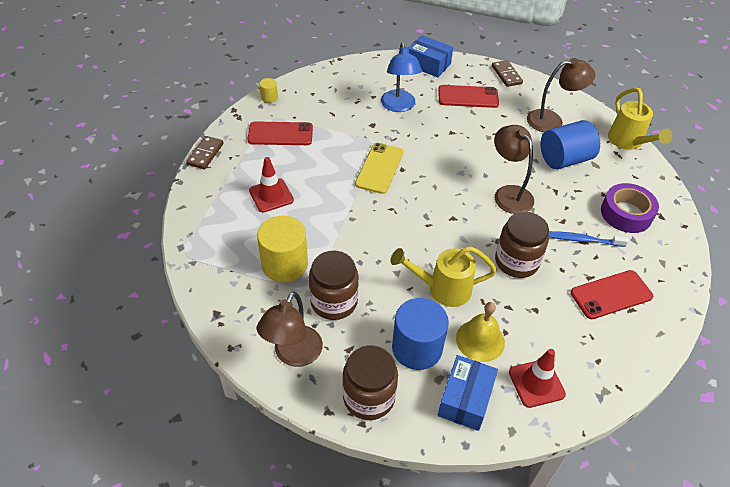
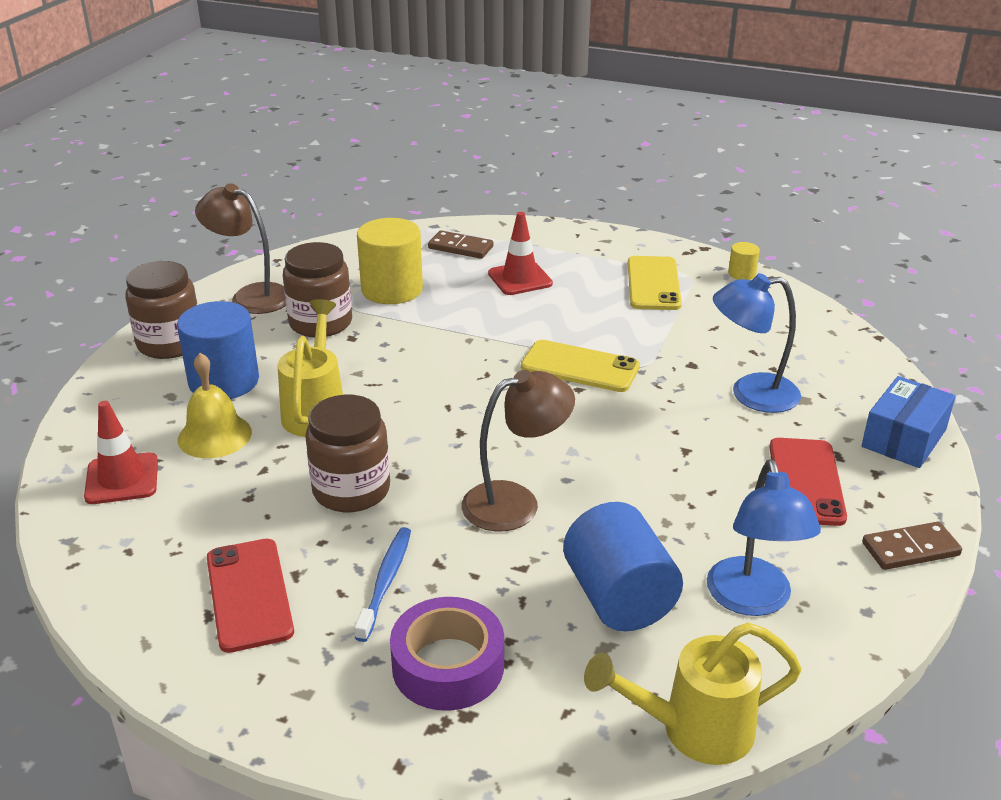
camera: 95 degrees right, 15 degrees down
brown domino [186,136,224,169] -> brown domino moved to [428,230,493,259]
red phone [247,121,313,145] -> yellow phone [628,256,682,310]
blue box [438,355,498,431] -> none
brown lamp [527,58,595,132] -> blue lamp [707,459,821,616]

